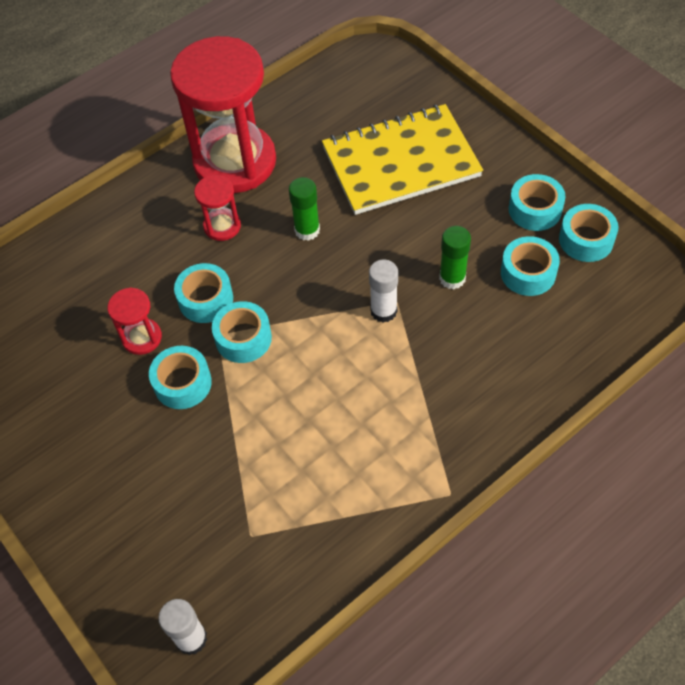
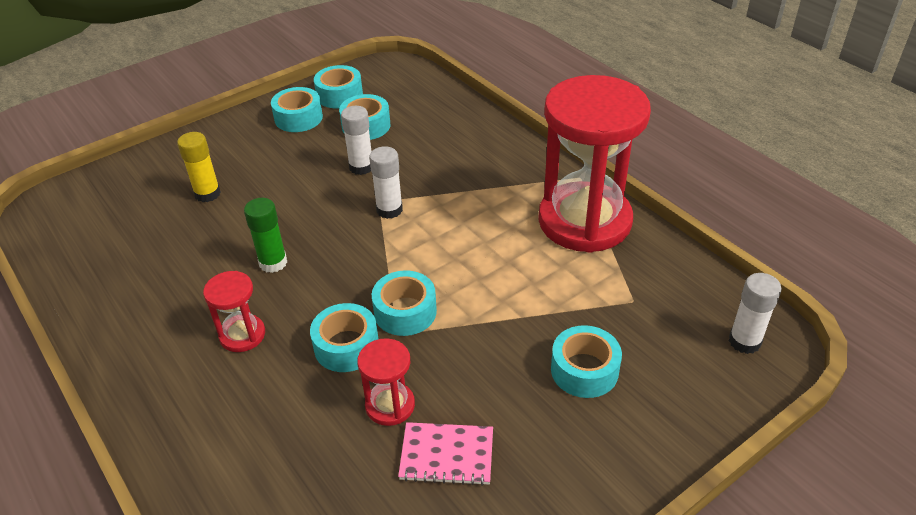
camera: 90 degrees left, 15 degrees down
turquoise tape [149,346,212,409] -> turquoise tape moved to [551,325,622,398]
red hourglass [170,36,276,193] -> red hourglass moved to [538,75,651,253]
yellow notebook [322,104,483,215] -> yellow glue stick [177,132,221,202]
green glue stick [439,226,471,289] -> white glue stick [341,106,372,175]
none -> pink notebook [398,422,493,486]

